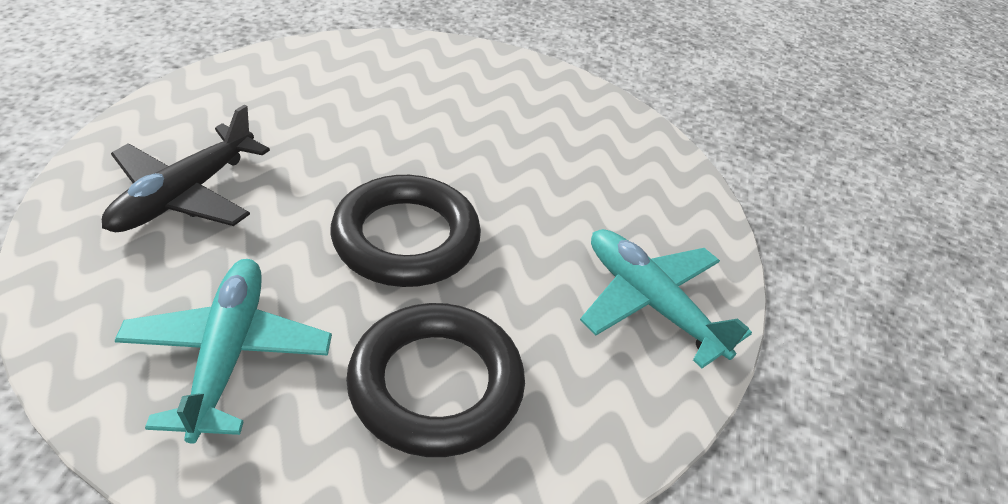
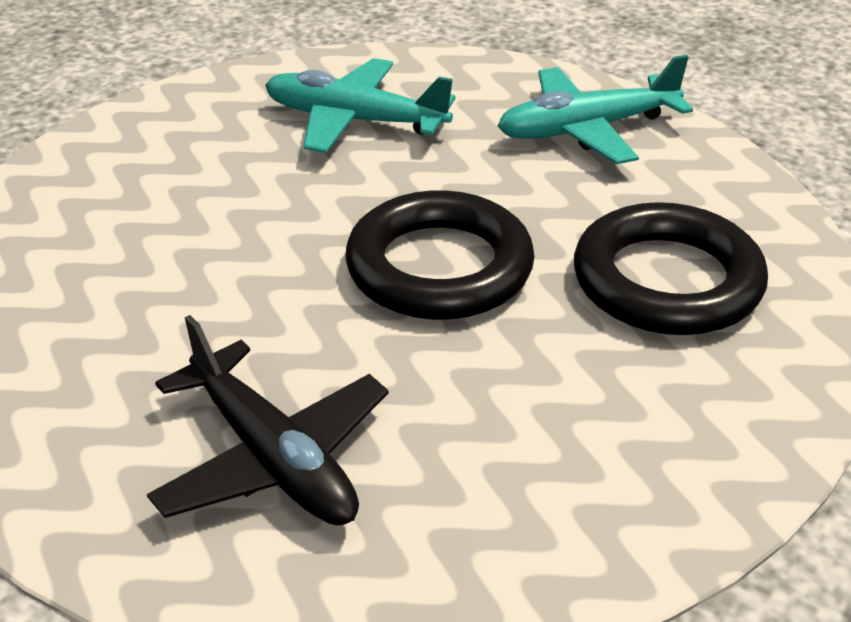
camera: 65 degrees left, 5 degrees down
turquoise plane [114,259,332,444] -> turquoise plane moved to [265,58,456,153]

